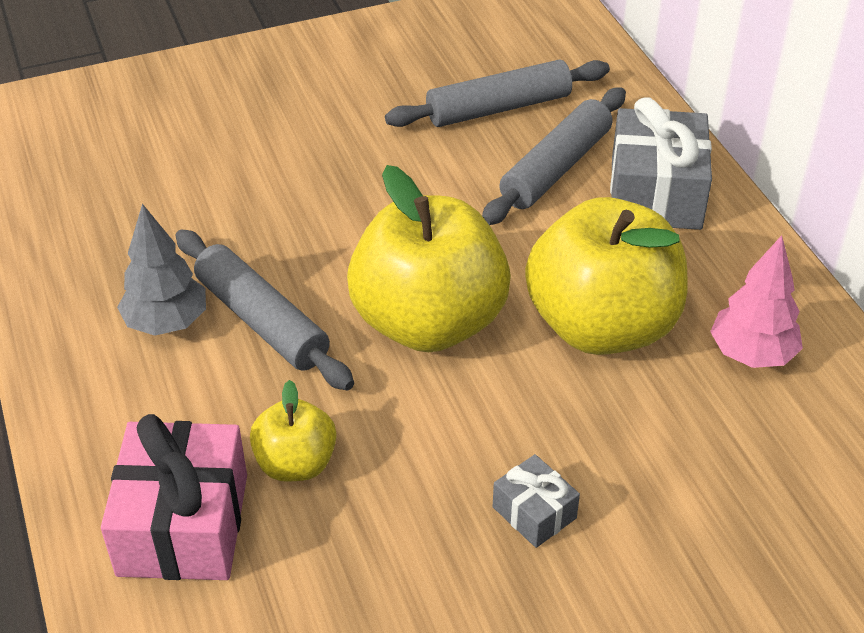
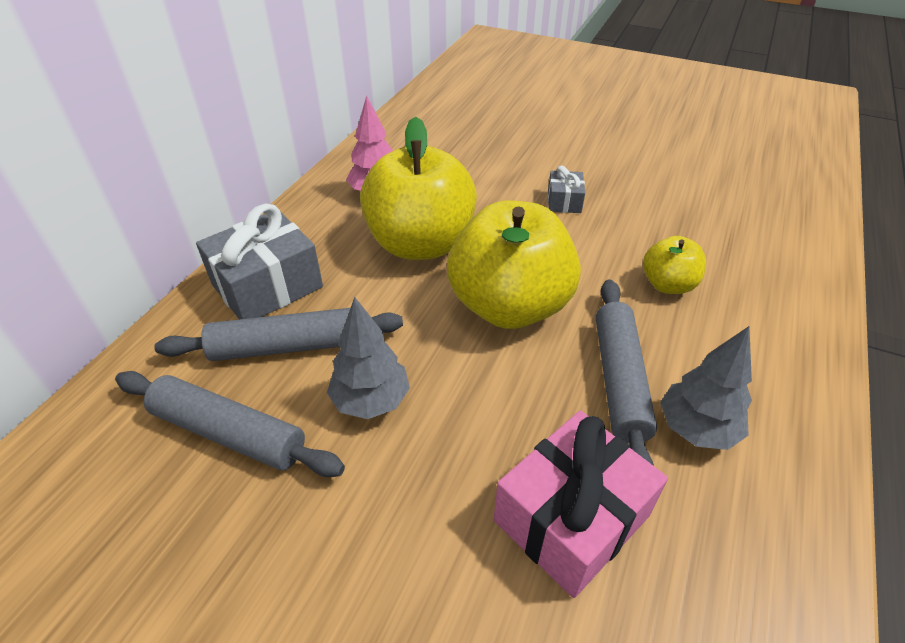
camera: 135 degrees left, 0 degrees up
pink gift [101,414,247,580] -> pink gift moved to [494,411,668,598]
none -> grey tree [327,297,410,419]

